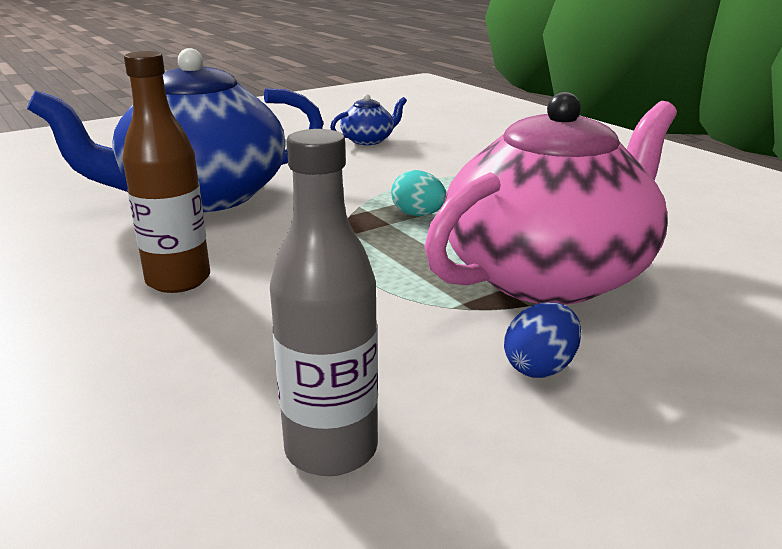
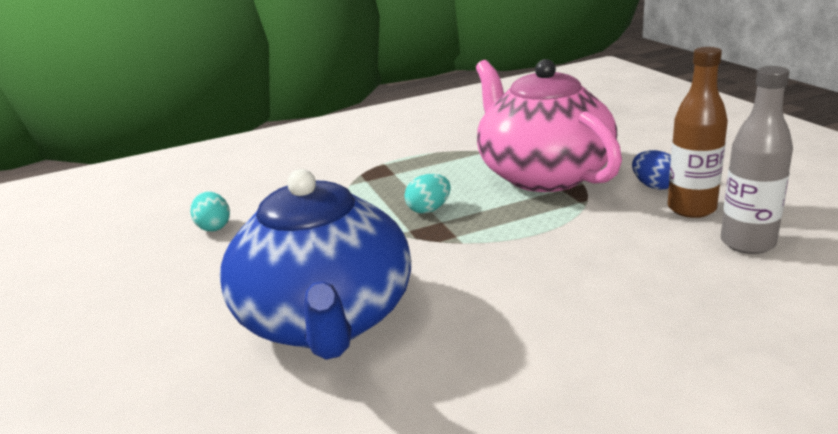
camera: 75 degrees left, 0 degrees up
brown bottle [122,51,210,293] -> brown bottle moved to [668,47,728,218]
blue teapot [330,94,407,145] -> turquoise egg [191,191,230,231]

